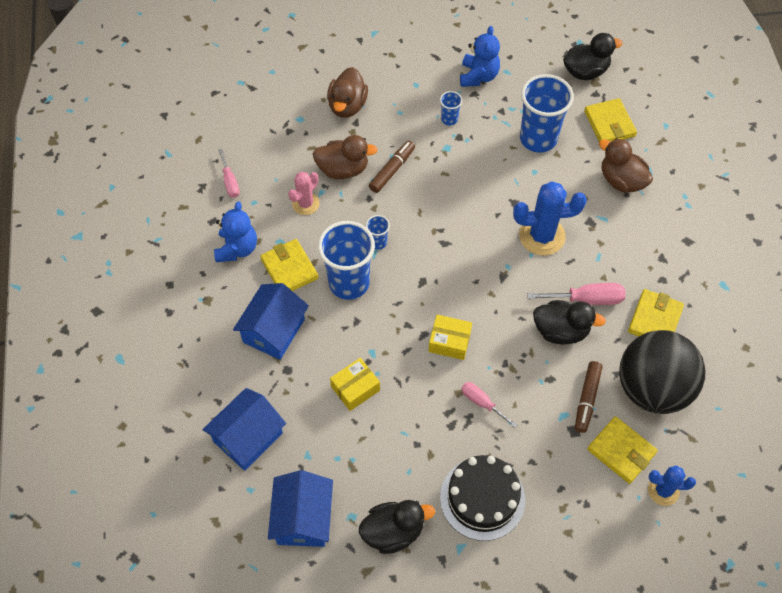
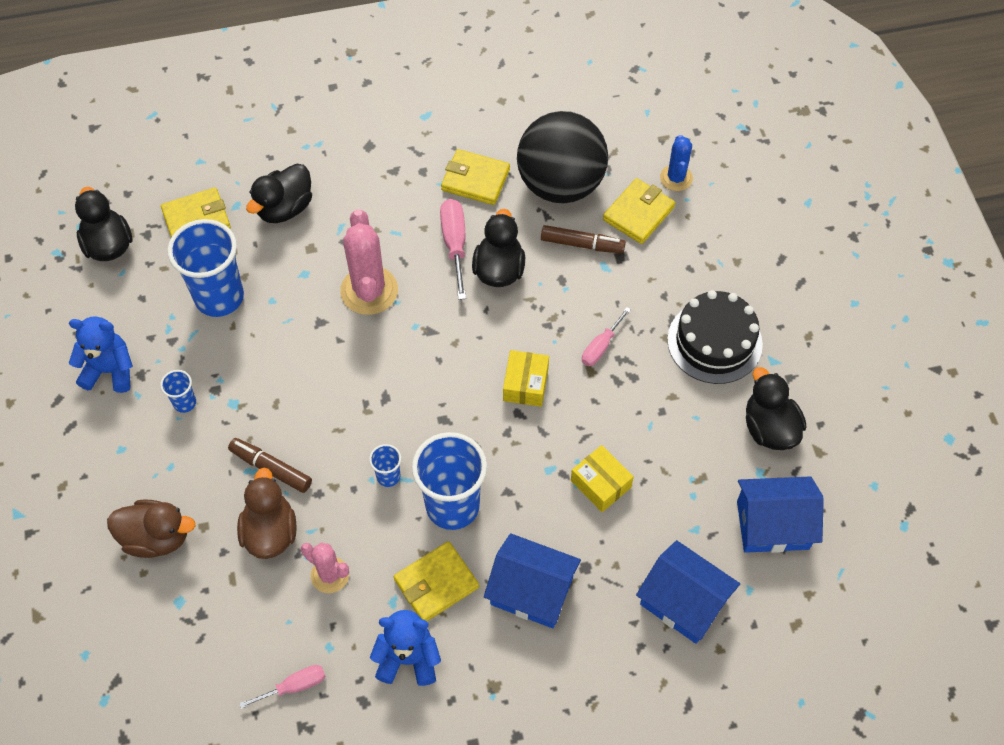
camera: 95 degrees left, 0 degrees up
blue cactus [513,181,587,255] -> pink cactus [340,209,398,315]
brown duck [599,138,653,193] -> black duck [246,164,312,223]

